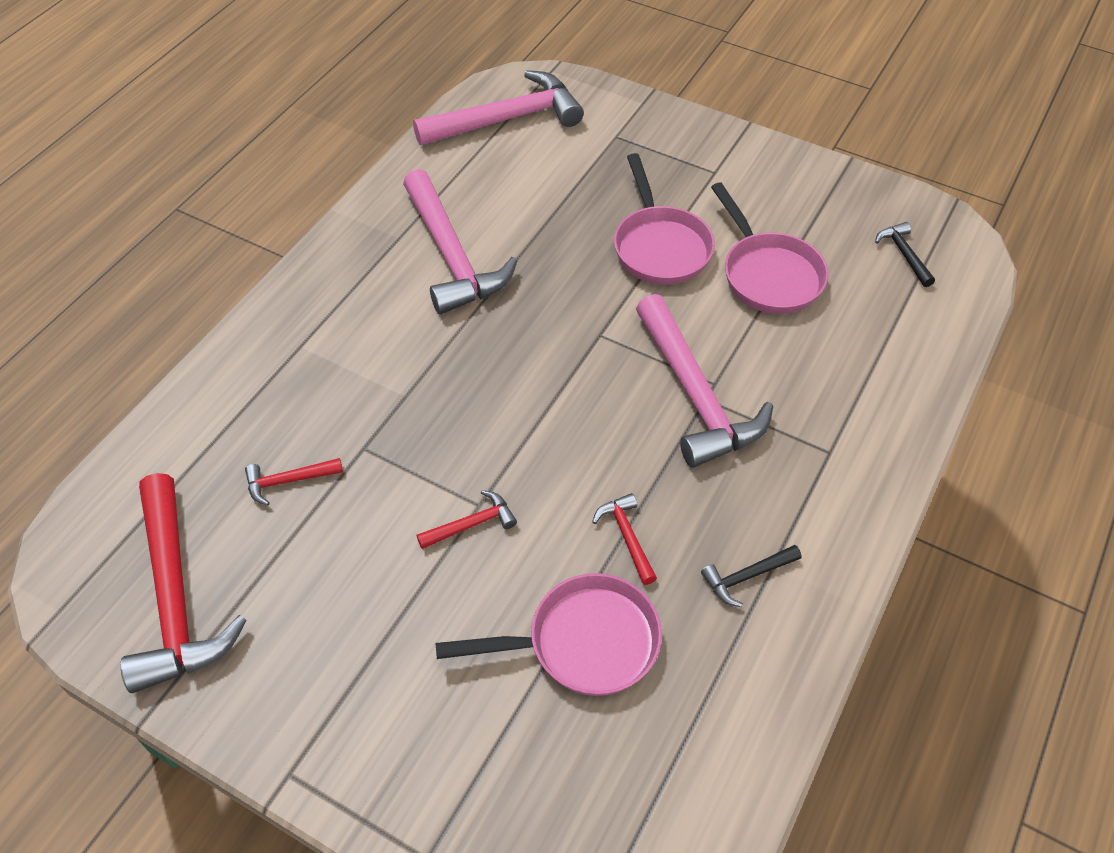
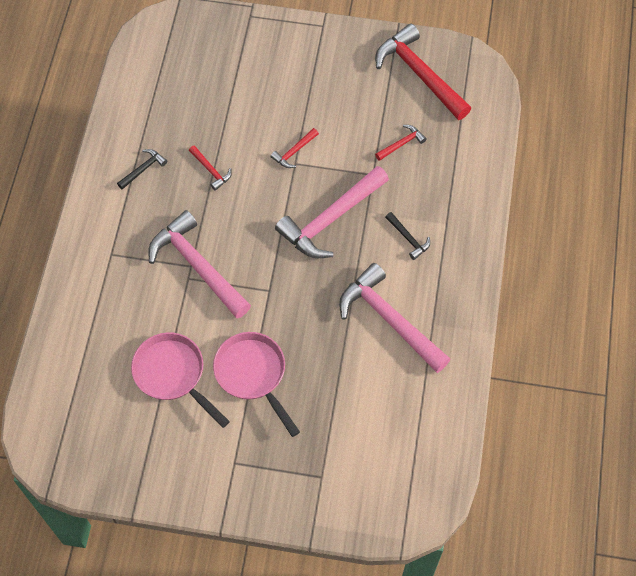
camera: 160 degrees right, 10 degrees up
pink hammer [413,70,584,145] -> pink hammer moved to [275,166,389,258]
pink pan [436,573,662,696] -> none
black hammer [875,222,935,287] -> black hammer moved to [385,212,430,260]

